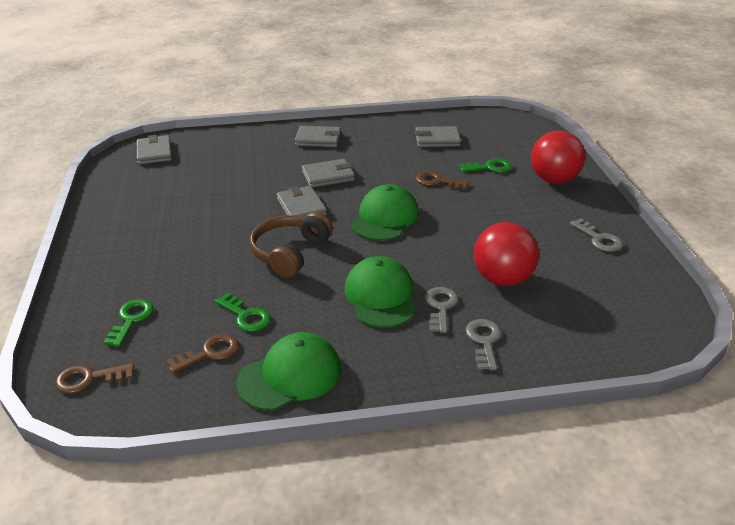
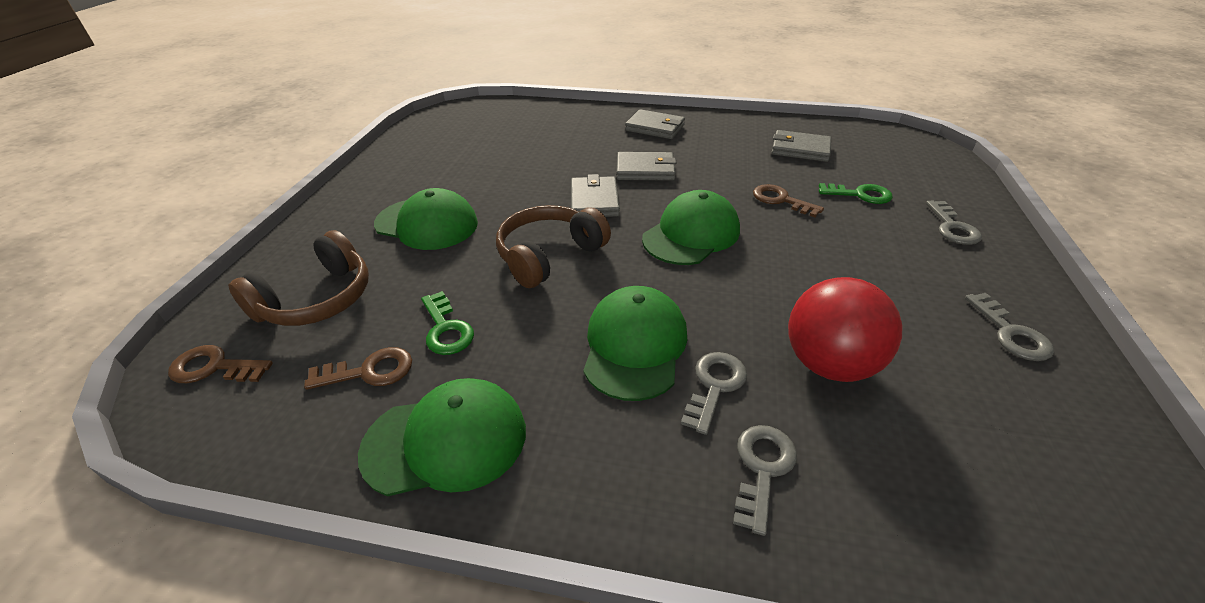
camera: 20 degrees right, 5 degrees up
green key [104,299,153,347] -> brown headphones [228,230,369,326]
grey wallet [137,135,172,165] -> none
red ball [531,131,585,184] -> grey key [926,201,982,245]
none -> green cap [374,188,478,250]

